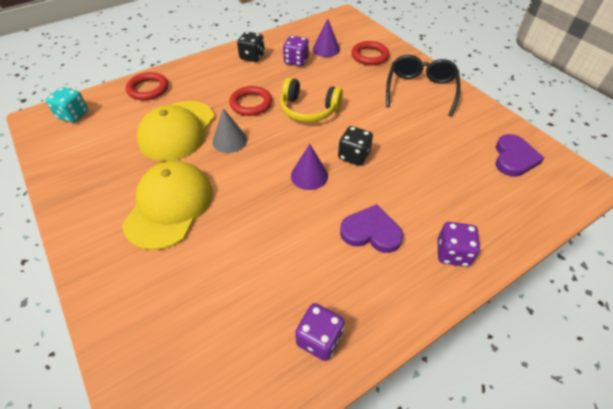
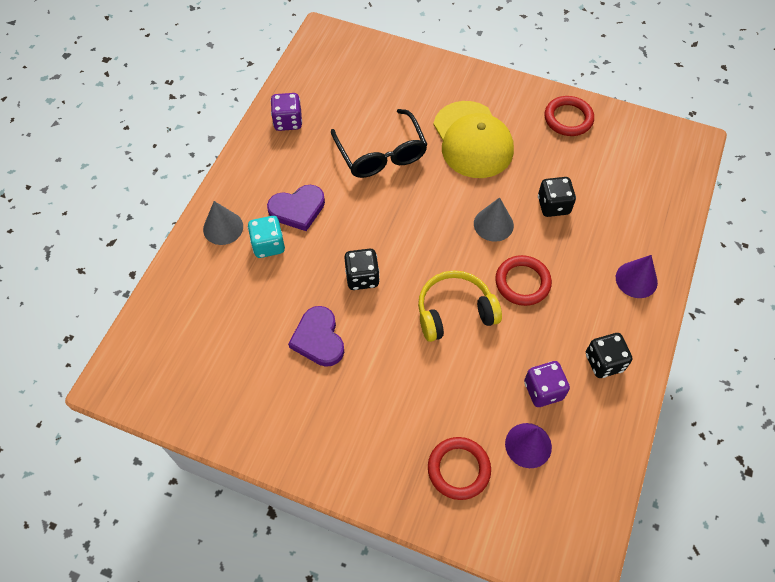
camera: 145 degrees right, 10 degrees up
turquoise dice [46,87,88,123] -> turquoise dice moved to [248,216,285,258]
red ring [126,72,168,100] -> red ring moved to [545,96,594,136]
yellow cap [137,101,214,161] -> black dice [538,177,576,217]
purple cone [291,144,328,190] -> purple cone moved to [616,255,658,298]
black glasses [386,55,461,116] -> black glasses moved to [331,109,428,178]
purple dice [438,222,480,267] -> grey cone [203,201,243,245]
purple heart [495,134,544,177] -> purple heart moved to [288,306,344,367]

